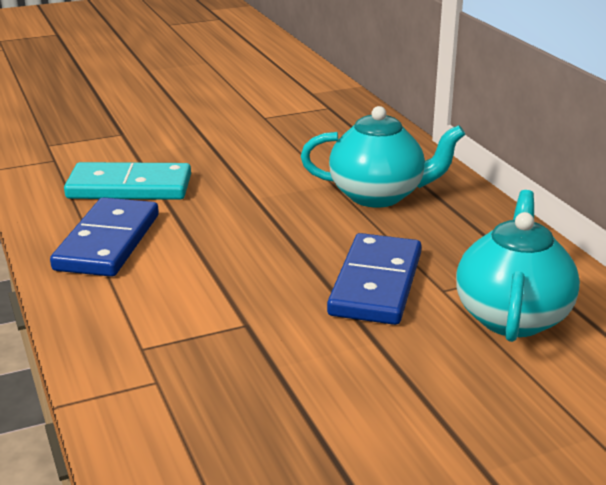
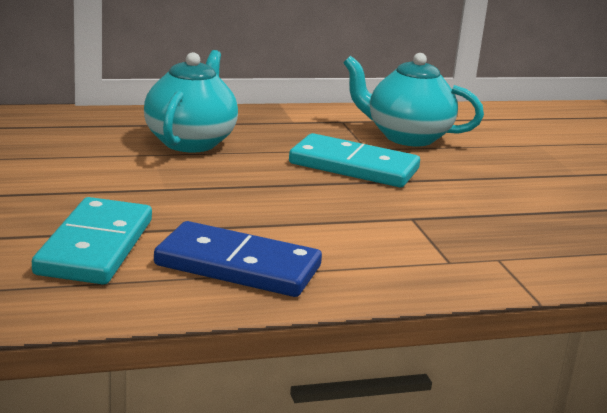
camera: 85 degrees left, 5 degrees down
blue domino [327,233,422,325] -> turquoise domino [289,133,420,187]

